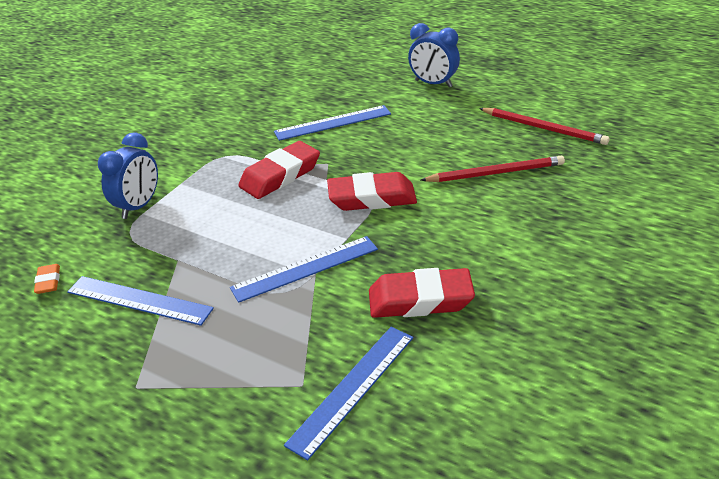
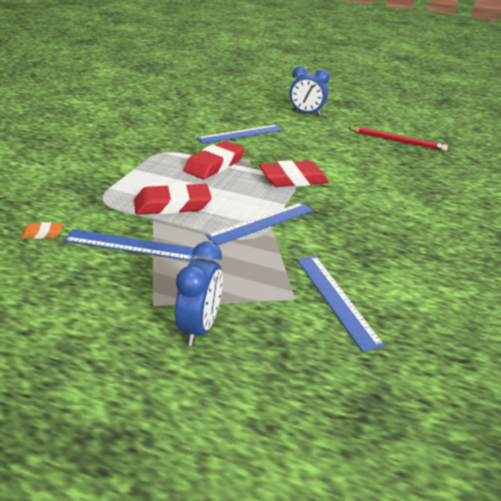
camera: 15 degrees left, 5 degrees down
orange eraser [34,264,60,294] -> orange eraser turned 75 degrees counterclockwise [21,222,63,239]
blue clock [98,133,158,219] -> blue clock moved to [175,242,223,346]
blue ruler [284,327,413,461] -> blue ruler turned 45 degrees counterclockwise [297,256,385,352]
red eraser [369,268,475,318] -> red eraser moved to [134,183,212,215]
red pencil [421,155,565,182] -> none

